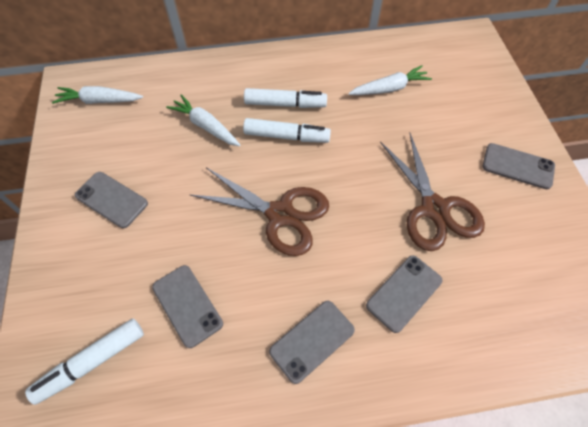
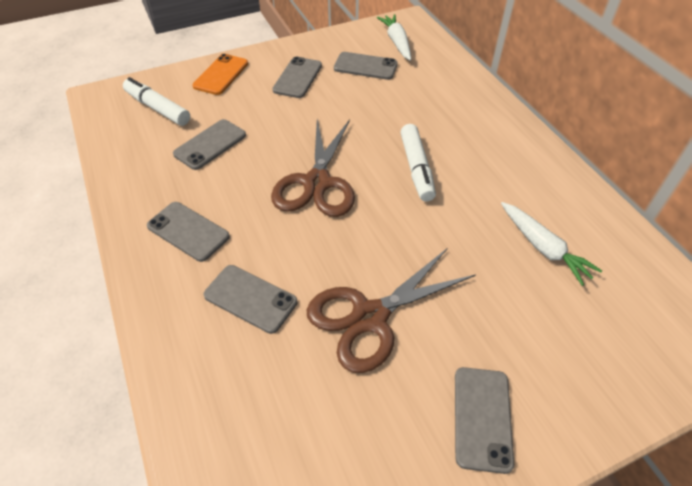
camera: 75 degrees right, 10 degrees down
white carrot [166,94,240,146] -> none
white marker [244,88,327,108] -> none
none -> orange phone [192,54,248,95]
none -> grey phone [334,52,398,80]

